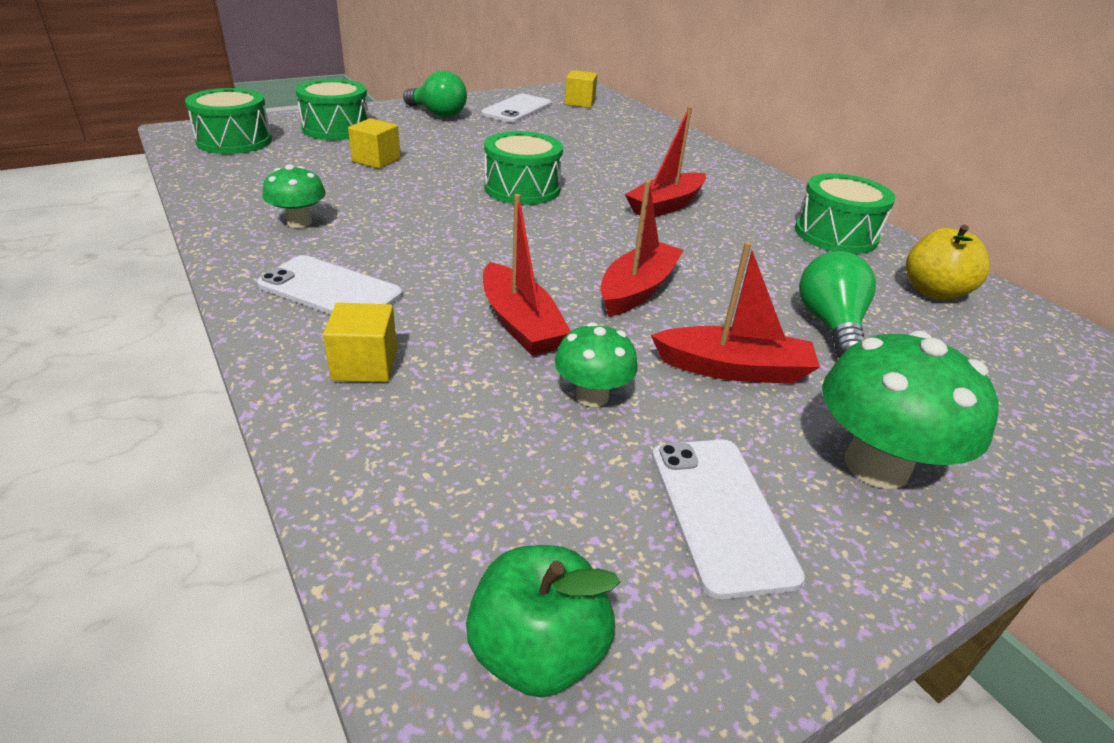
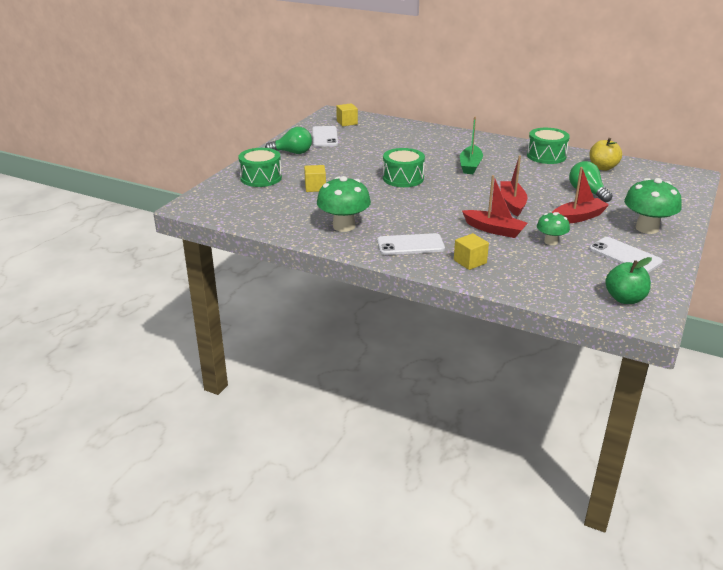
camera: 30 degrees left, 5 degrees down
green drum [185,88,272,154] -> none
green mushroom [263,164,326,228] -> green mushroom [317,176,371,232], size x1.71
red boat [625,106,706,217] -> green boat [460,117,483,174]

